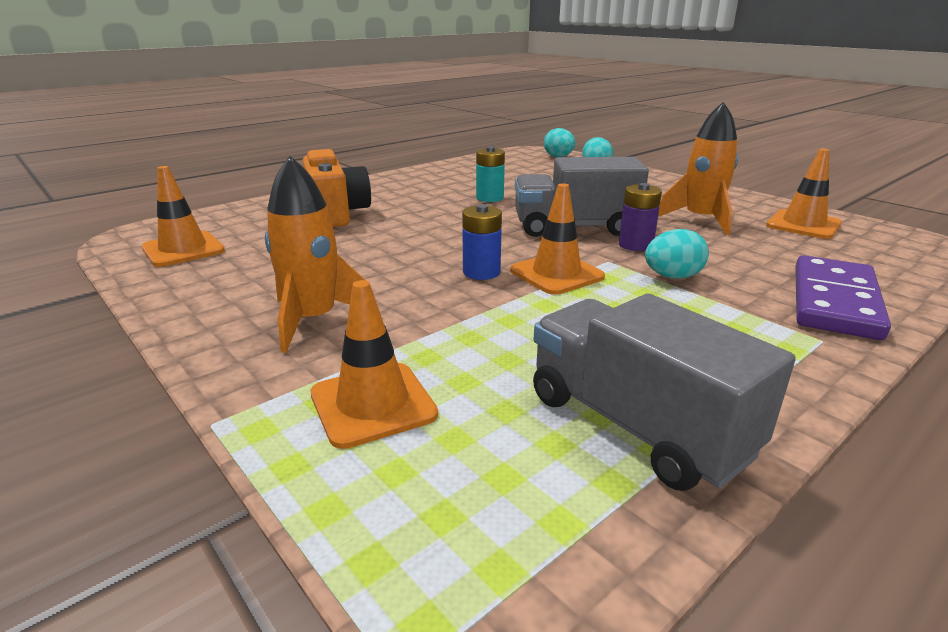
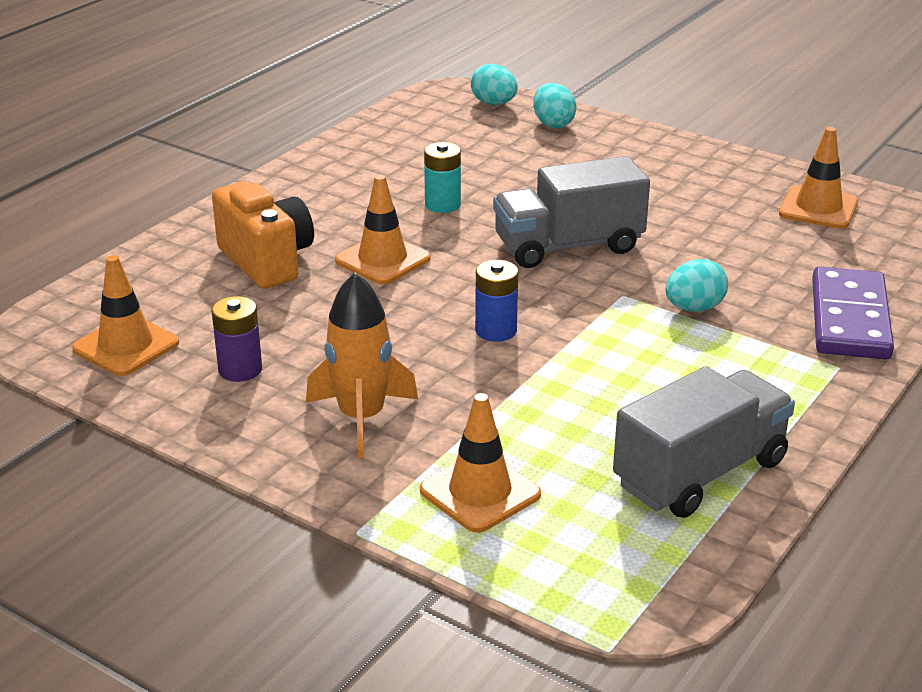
camera: 15 degrees left, 5 degrees up
orange traffic cone [510,183,605,295] -> orange traffic cone moved to [335,175,430,284]
grey truck [533,294,796,491] -> grey truck turned 105 degrees clockwise [613,366,795,518]
purple battery [619,183,662,251] -> purple battery moved to [212,296,262,382]
orange rocket [658,102,738,235] -> none

